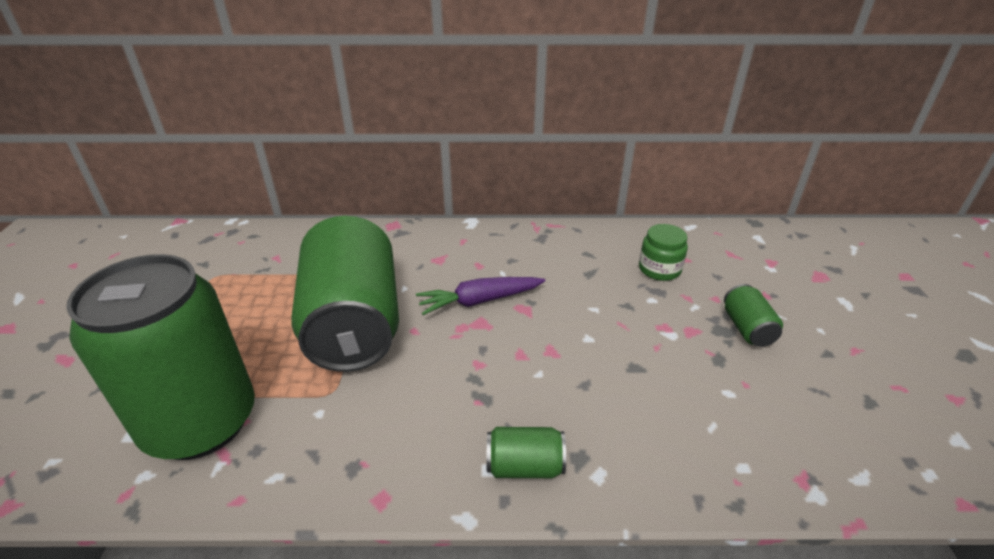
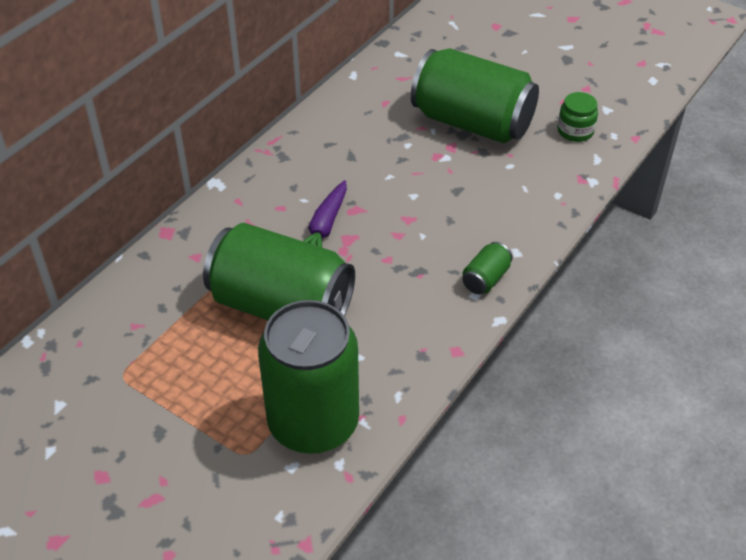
camera: 55 degrees left, 10 degrees up
green jar [639,224,688,281] -> green jar moved to [558,92,598,142]
green can [724,284,783,347] -> green can [411,48,539,143], size x2.49

